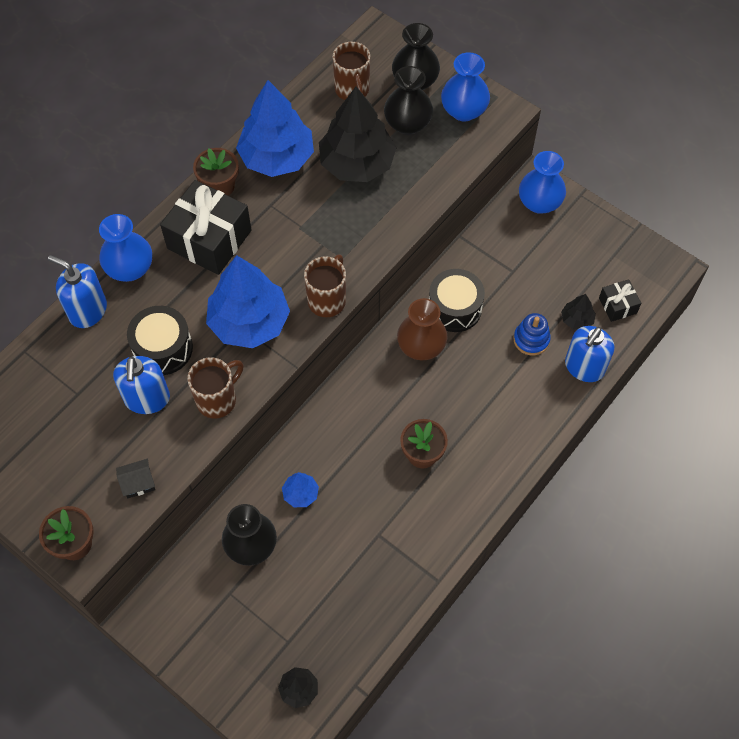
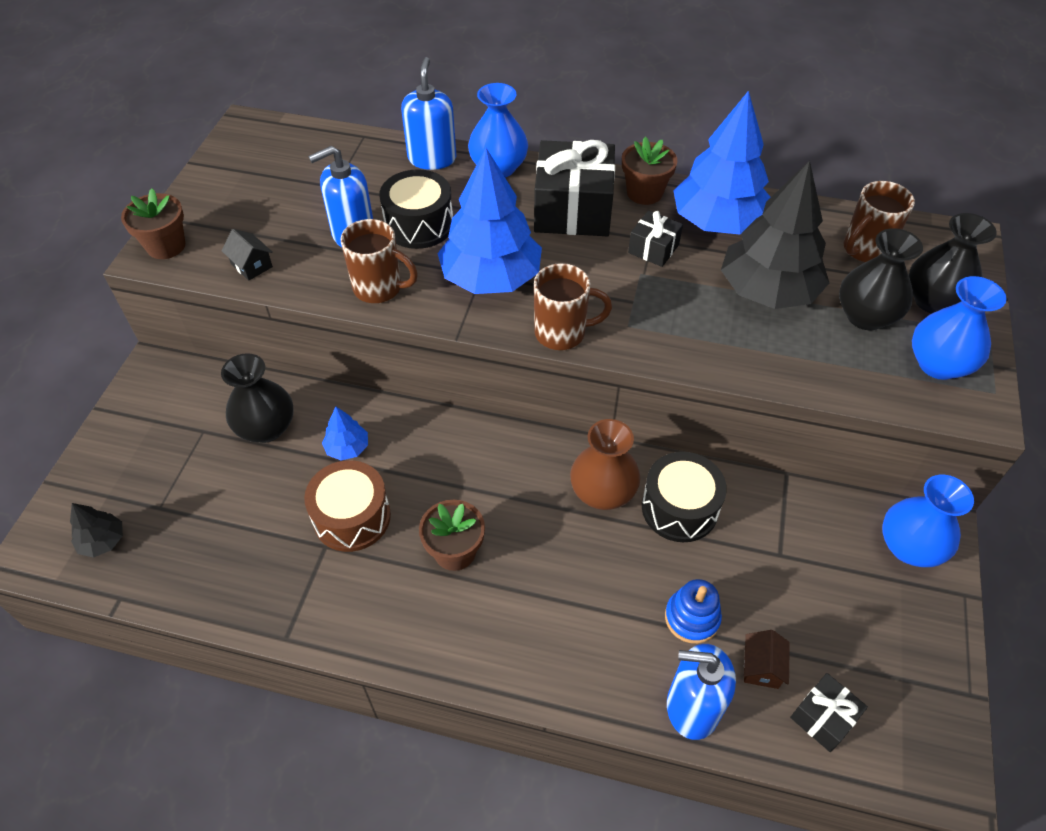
camera: 65 degrees right, 10 degrees down
black tree [561,294,596,330] -> brown house [744,630,790,689]
none -> brown drum [304,460,391,552]
none -> black gift [628,210,683,267]

